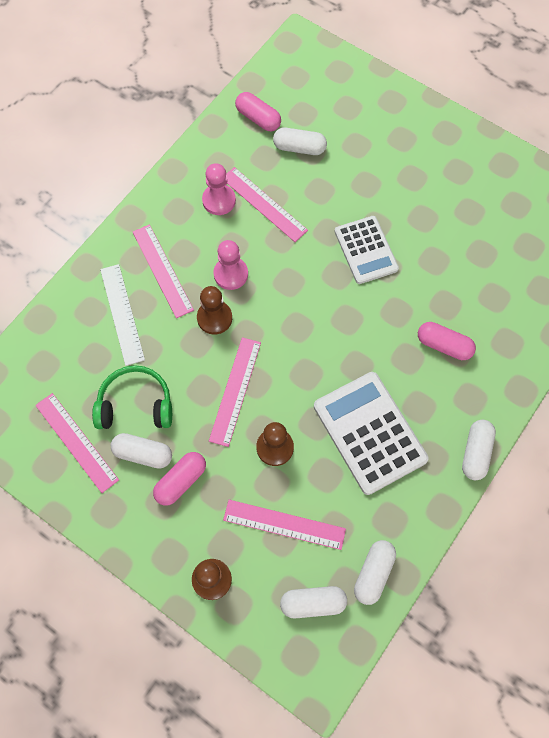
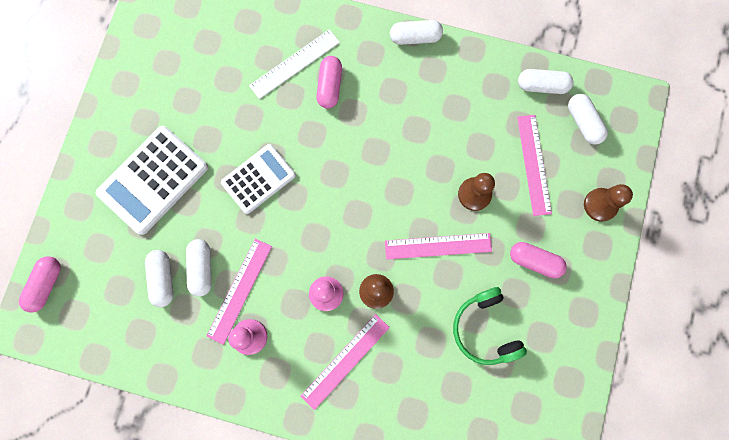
camera: 110 degrees left, 10 degrees up
pink ruler [35,393,119,493] -> none
white ruler [100,264,145,366] -> white ruler moved to [249,29,340,99]
white capsule [111,433,172,469] -> white capsule moved to [186,239,212,297]
pink capsule [235,92,281,131] -> pink capsule moved to [19,256,61,313]
white calculator [314,372,429,495] -> white calculator moved to [96,126,208,235]

